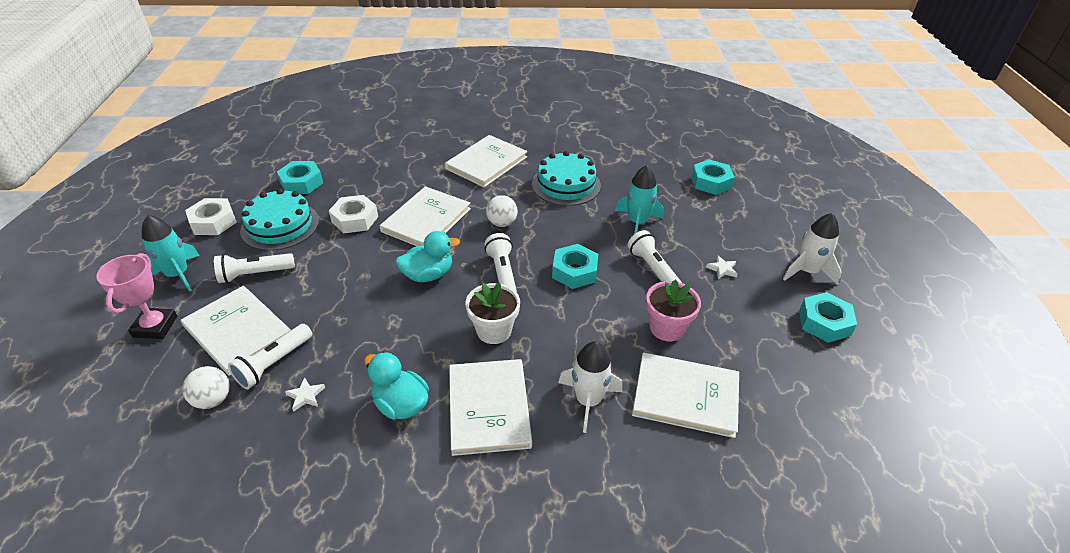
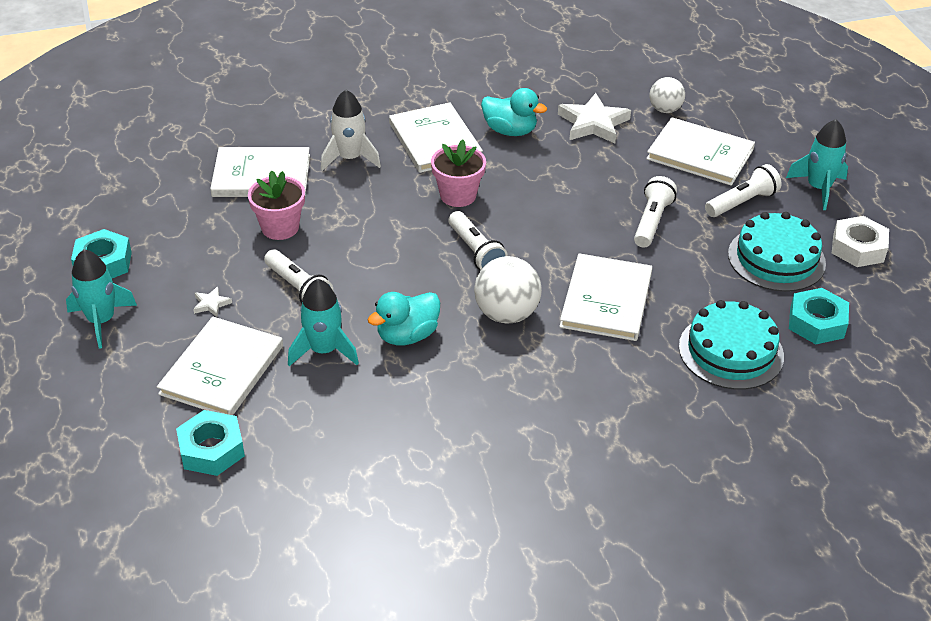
camera: 165 degrees right, 0 degrees up
pink trophy [96,253,178,339] -> none
white flashlight [228,324,312,389] -> white flashlight moved to [634,176,677,248]
white star [285,377,325,412] -> white star [558,93,631,143], size x2.20
white nut [329,195,378,233] -> none
turquoise duck [396,231,460,282] -> turquoise duck moved to [368,292,440,345]
white book [445,135,527,187] -> white book moved to [157,317,283,415]
white flower pot [465,282,520,344] -> pink flower pot [431,139,486,207]
white ball [486,195,518,227] -> white ball [474,256,542,323], size x1.57
turquoise cake [532,151,601,206] -> turquoise cake moved to [679,300,784,390]
turquoise nut [552,244,598,289] -> none
white rocket [783,213,842,285] -> turquoise rocket [66,249,137,349]

